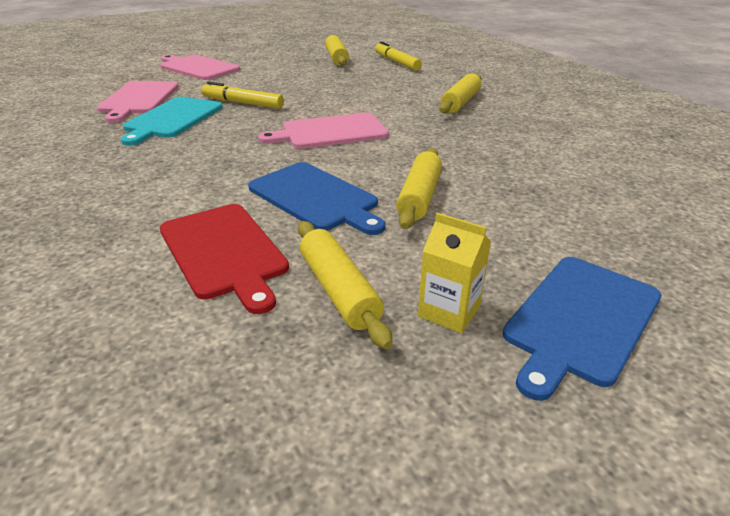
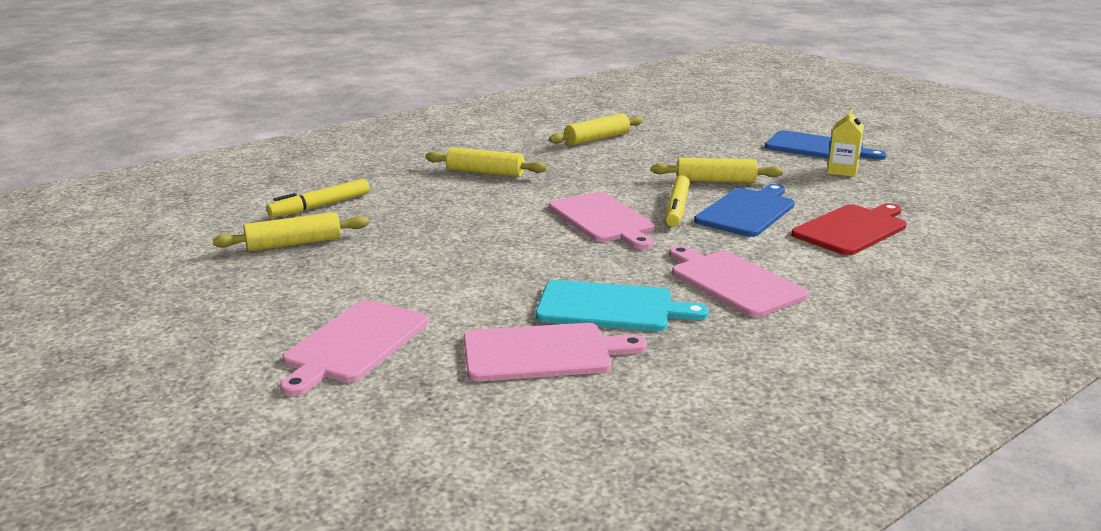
camera: 100 degrees left, 10 degrees down
yellow marker [201,81,284,109] -> yellow marker moved to [665,175,690,227]
yellow rolling pin [298,221,392,349] -> yellow rolling pin moved to [549,113,643,146]
none -> pink cutting board [669,246,809,317]

